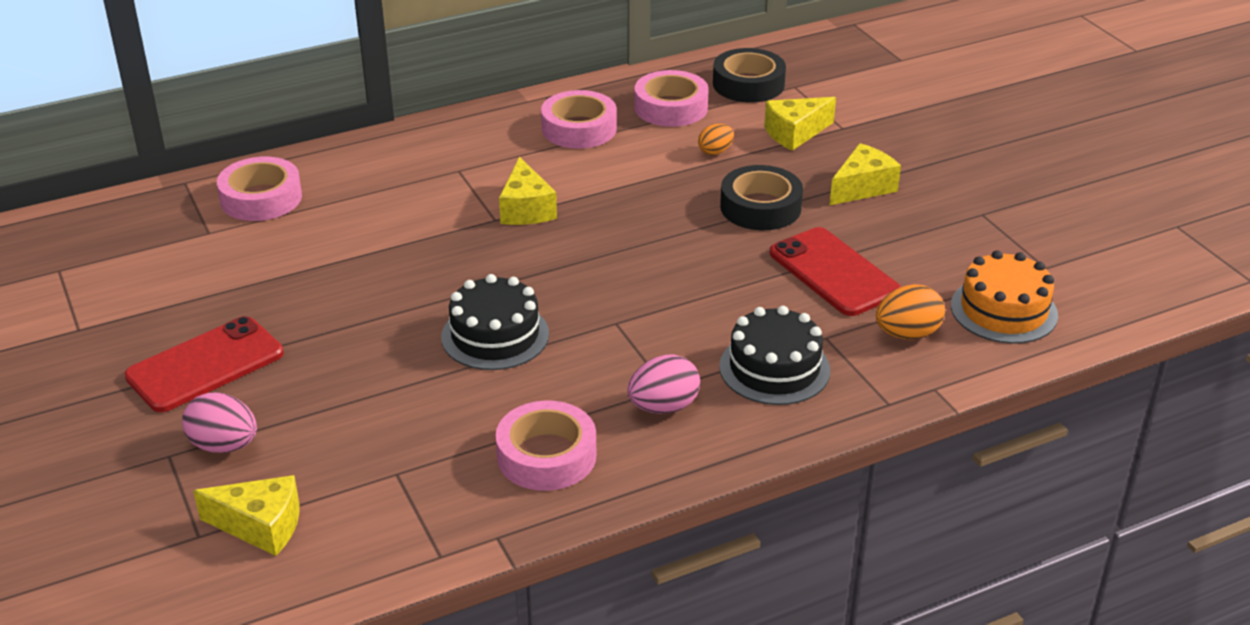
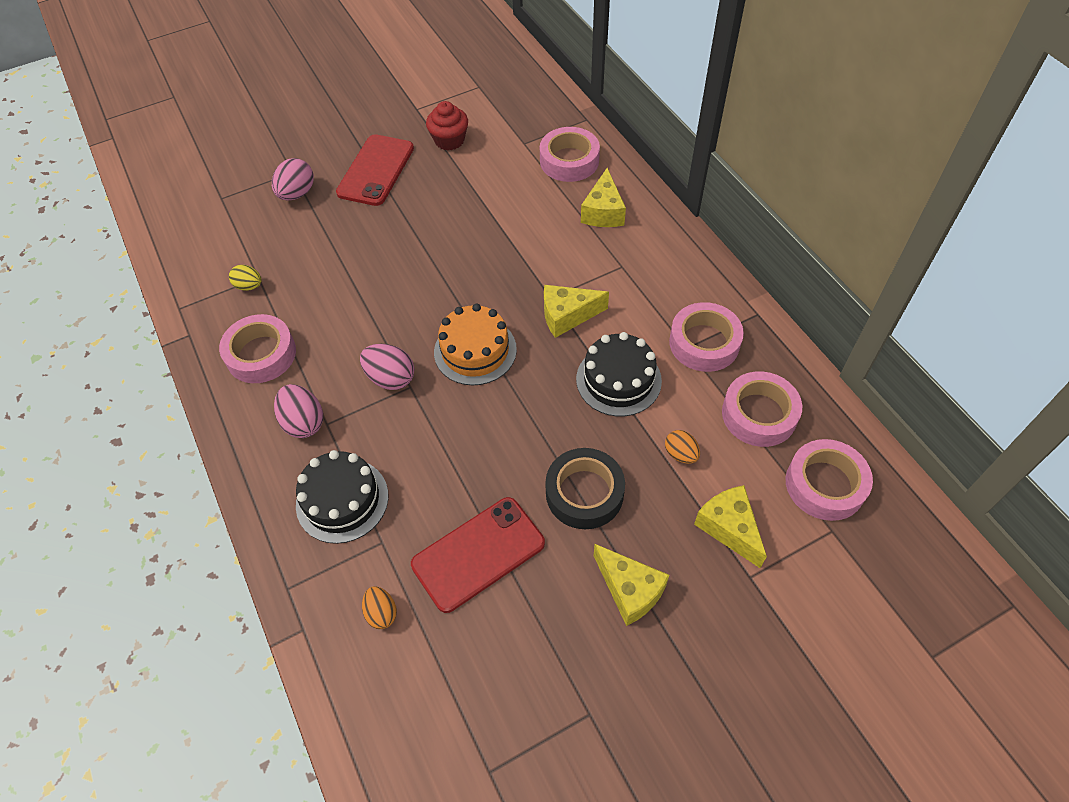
camera: 90 degrees right, 20 degrees up
red phone [124,316,284,412] -> red phone turned 60 degrees clockwise [336,134,414,206]
yellow cheese [193,475,300,556] -> yellow cheese moved to [581,168,626,227]
black cake [441,274,549,370] -> black cake moved to [576,332,662,416]
black tape [713,48,786,103] -> pink tape [786,439,873,521]
orange egg [876,284,945,339] -> orange egg [362,586,397,629], size x0.64
orange cake [951,250,1058,344] -> orange cake moved to [434,304,517,386]
none -> yellow egg [229,265,262,291]
none -> pink egg [360,344,414,390]
none -> red cupcake [426,101,468,150]

